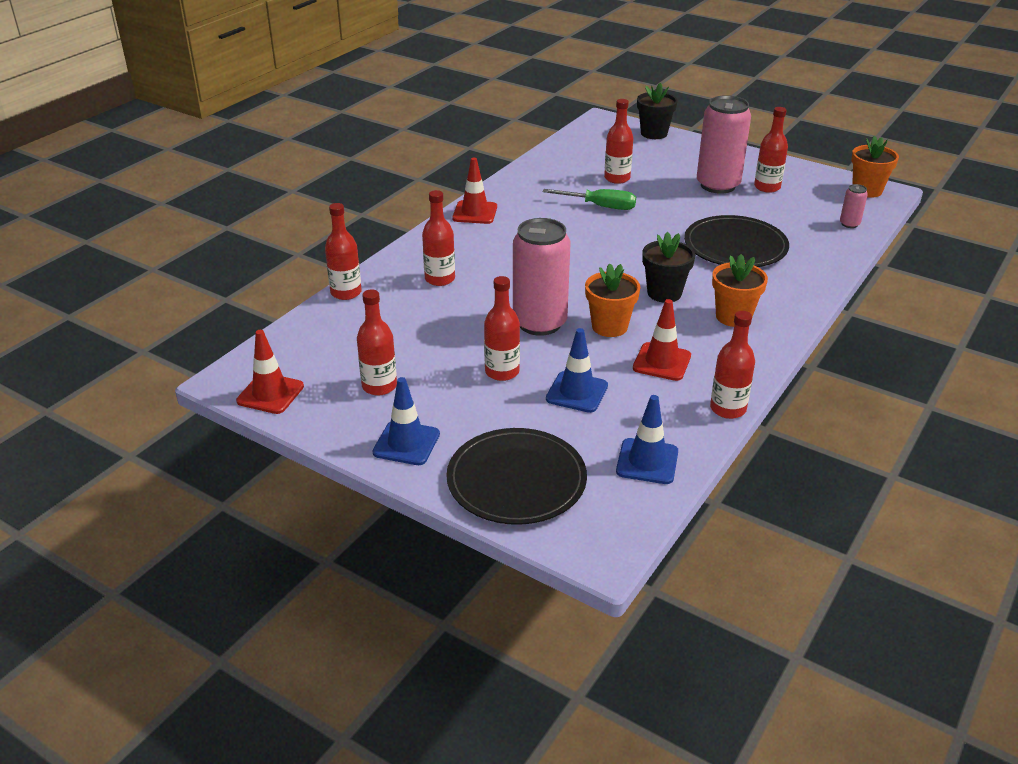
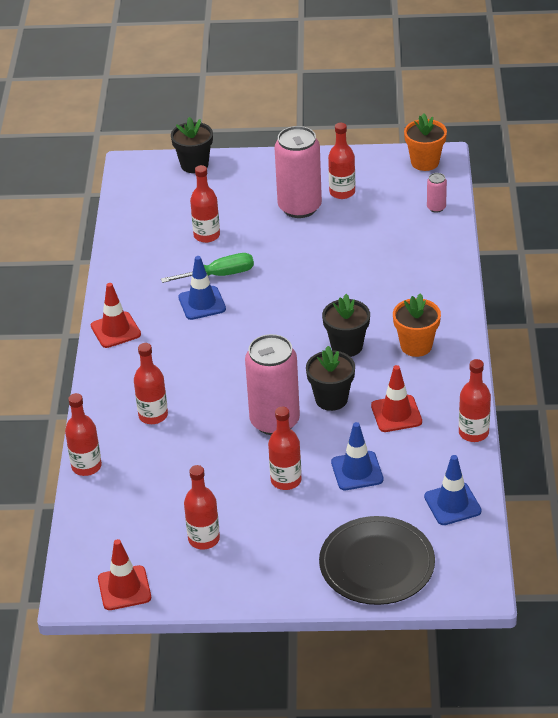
camera: 30 degrees left, 5 degrees up
blue traffic cone [373,377,440,465] -> blue traffic cone moved to [178,256,226,320]
orange flower pot [585,263,640,337] -> black flower pot [306,346,355,411]
black plate [684,215,789,267] -> none

